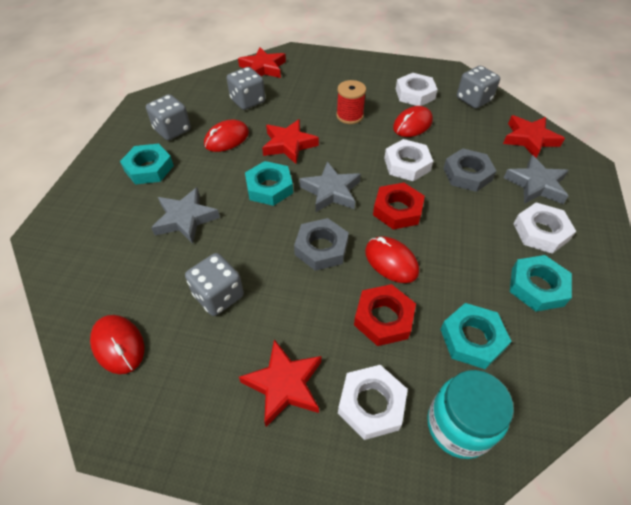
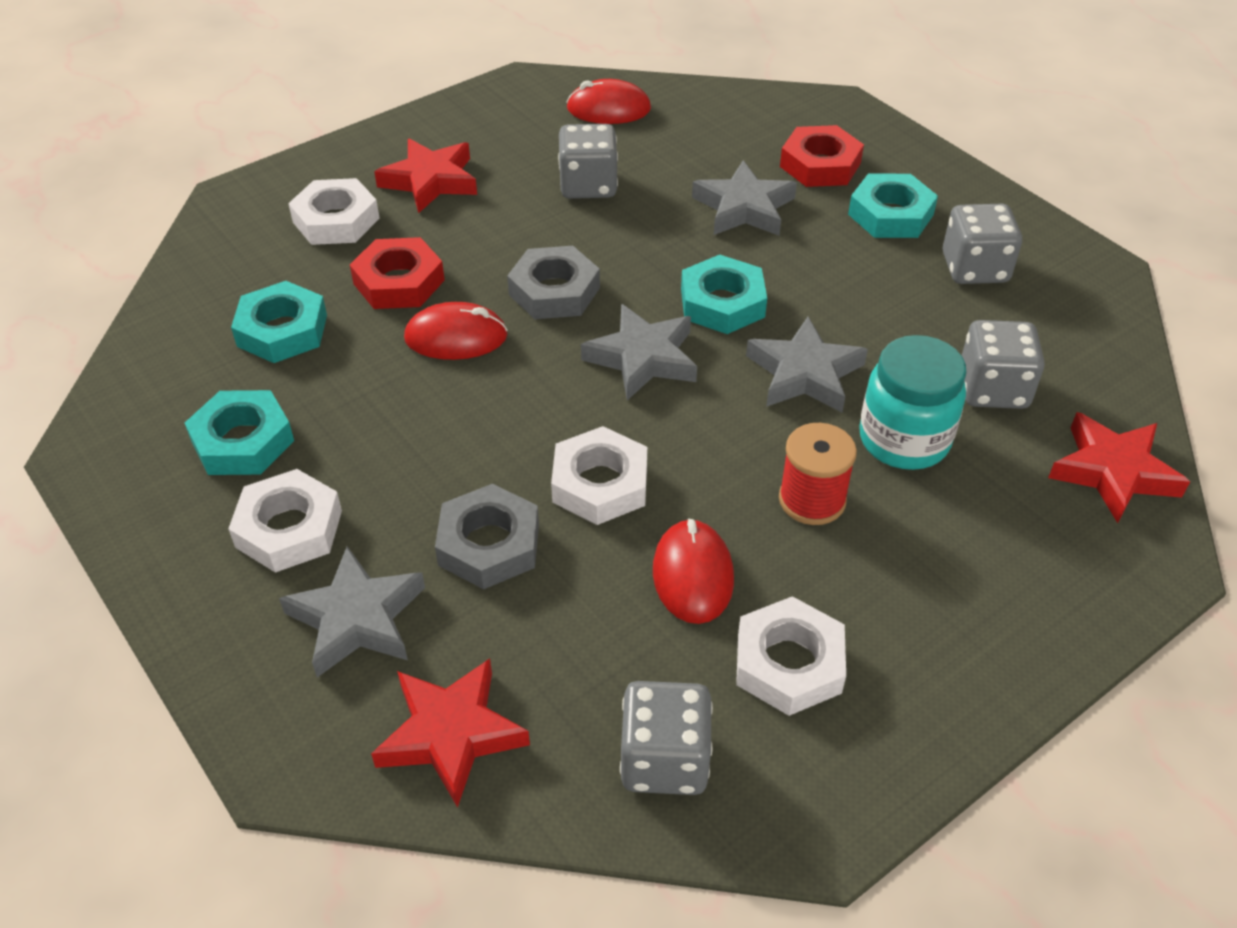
camera: 130 degrees right, 5 degrees down
red mouse [204,120,249,152] -> none
red star [262,119,319,164] -> grey star [746,317,868,412]
red nut [373,183,425,230] -> red nut moved to [780,125,864,187]
turquoise jar [427,370,514,459] -> turquoise jar moved to [859,335,967,470]

